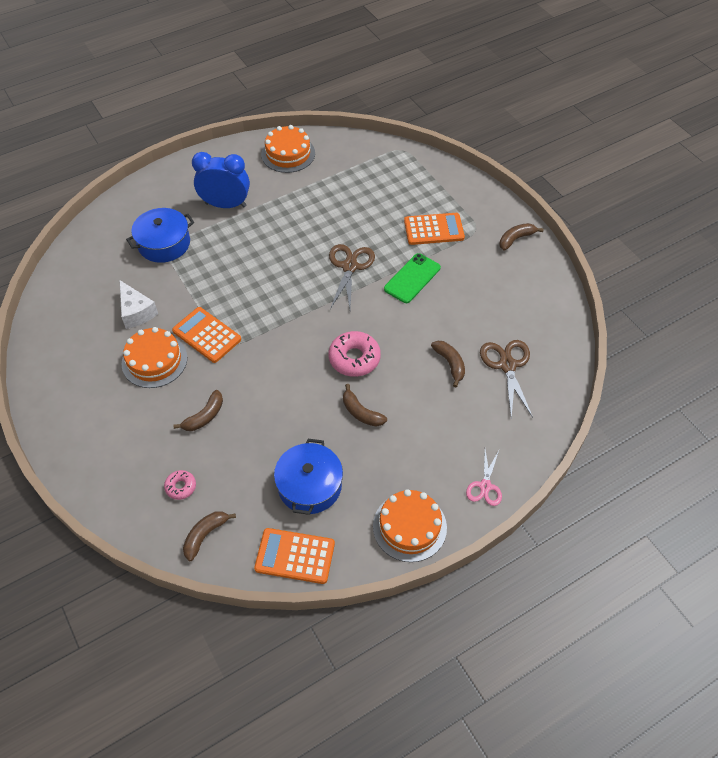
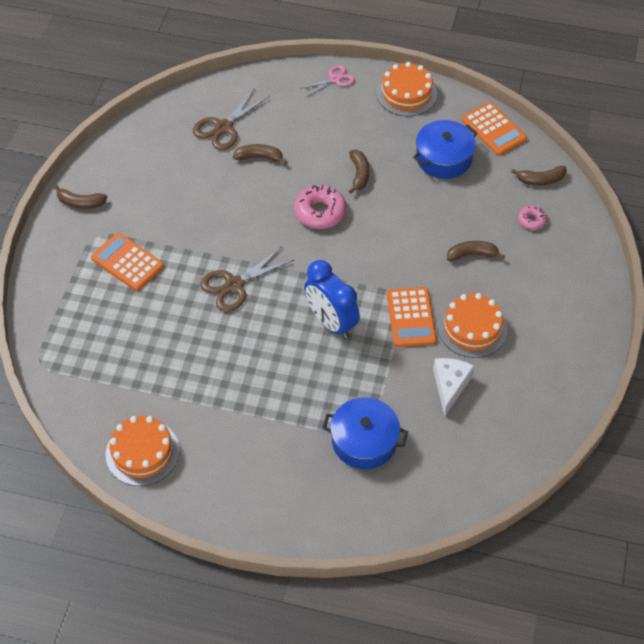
camera: 135 degrees left, 0 degrees up
blue clock [192,152,250,208] -> blue clock moved to [304,260,360,339]
green phone [384,253,441,303] -> none
brown banana [431,341,465,387] -> brown banana turned 75 degrees clockwise [233,144,287,165]

